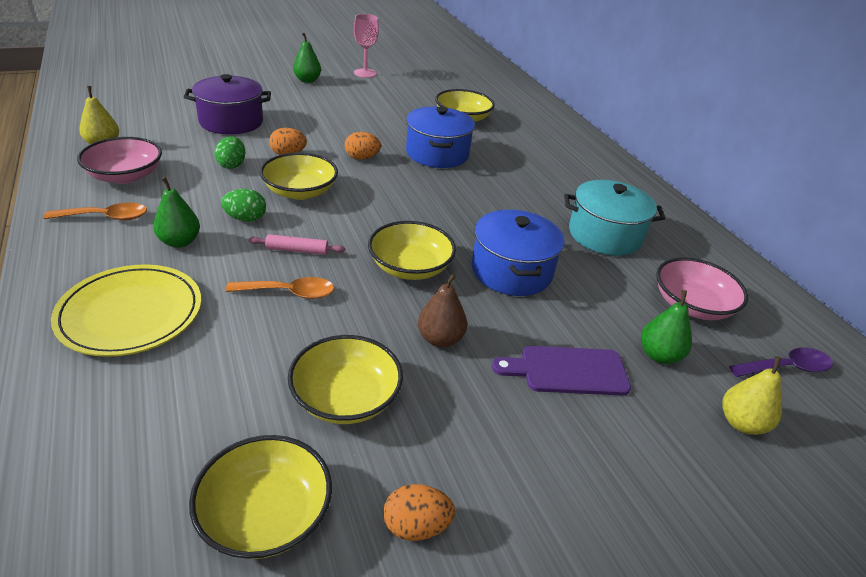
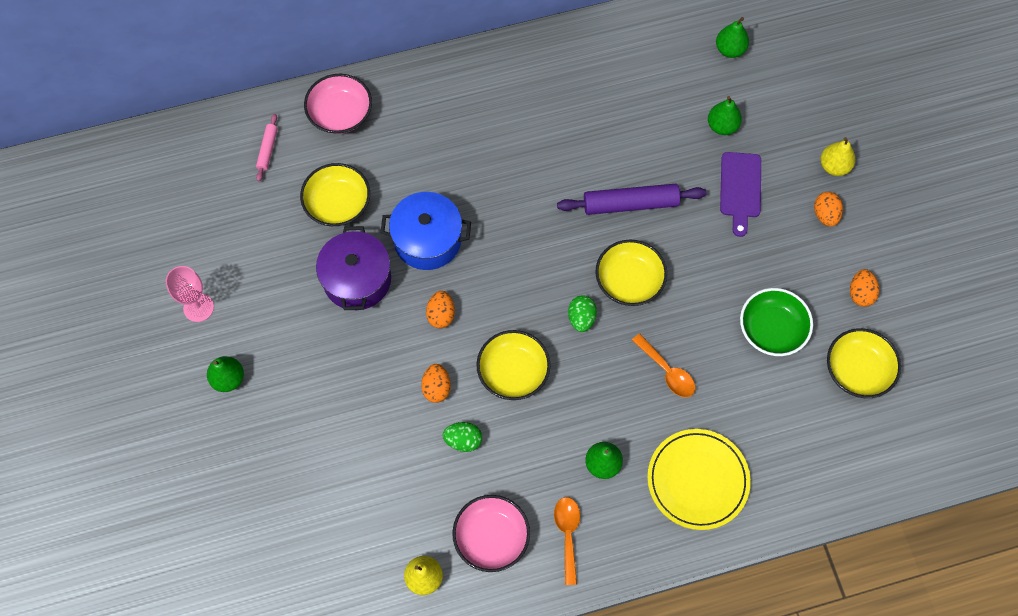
camera: 80 degrees left, 30 degrees up
purple pot [184,74,271,134] -> purple pot moved to [316,226,391,310]
green egg [221,189,266,222] -> green egg moved to [568,295,597,332]
orange spoon [226,277,334,299] -> orange spoon turned 135 degrees clockwise [632,333,695,397]
pink rolling pin [249,234,345,255] -> pink rolling pin moved to [256,114,278,182]
yellow bowl [288,335,403,424] -> green bowl [740,288,813,356]
brown pear [418,273,467,347] -> none
blue pot [472,210,564,296] -> purple rolling pin [557,184,706,215]
turquoise pot [564,180,665,256] -> none
pink bowl [656,257,748,320] -> pink bowl moved to [304,74,372,134]
yellow pear [722,356,782,435] -> yellow pear moved to [820,137,855,176]
purple spoon [729,348,833,377] -> green pear [716,17,749,58]
none -> orange egg [814,192,843,227]

